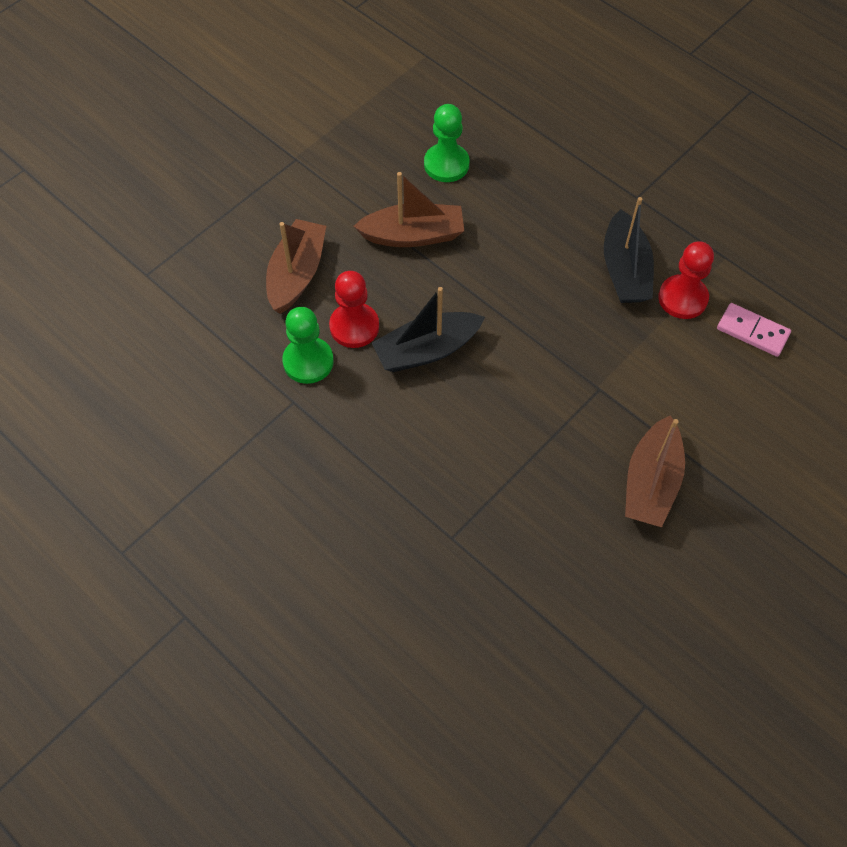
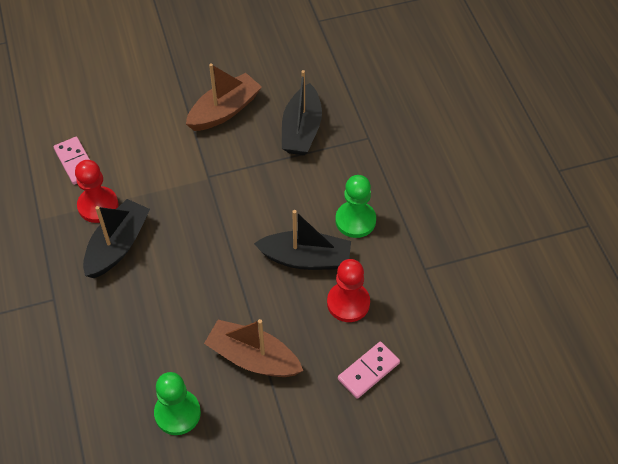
camera: 150 degrees left, 5 degrees down
brown boat [266,219,326,314] -> pink domino [338,342,400,399]
green pawn [282,307,334,384] -> green pawn moved to [335,175,376,238]
none -> black boat [282,70,322,155]

